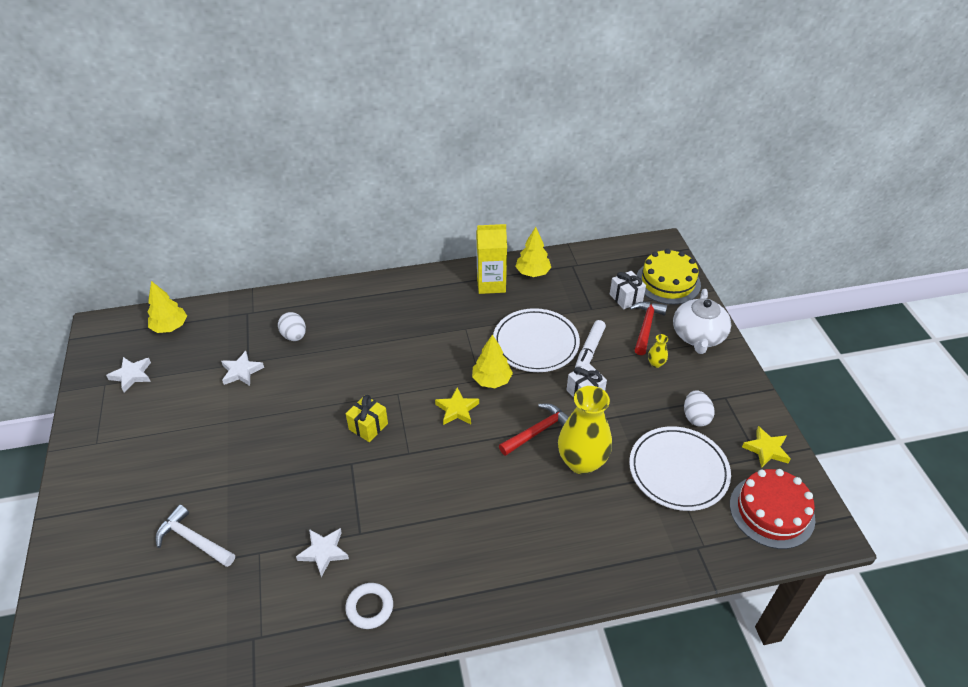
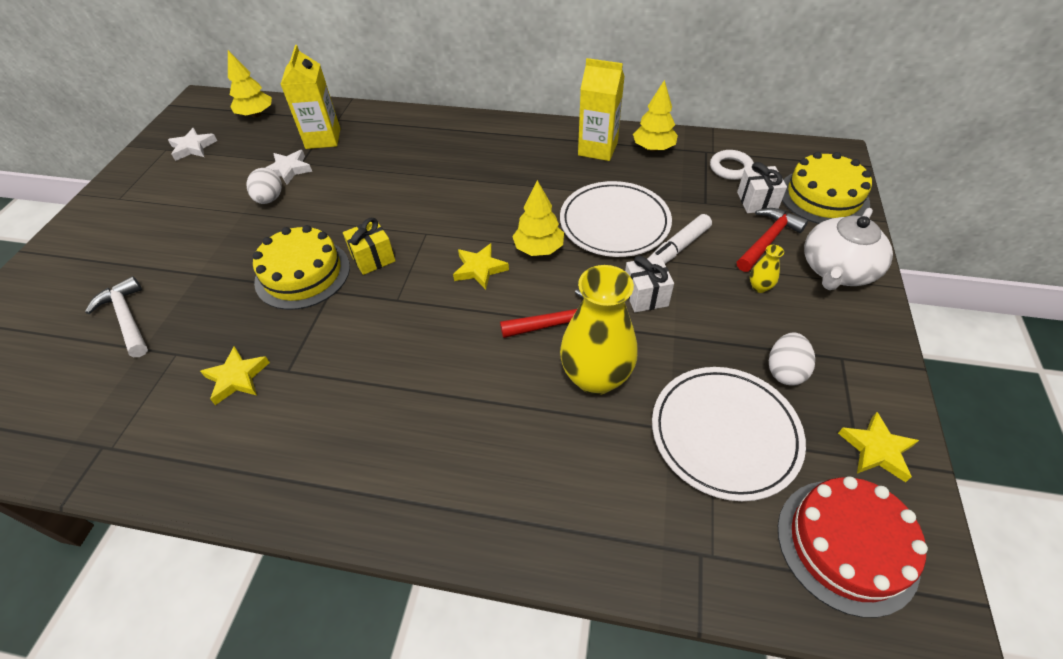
camera: 25 degrees right, 5 degrees up
white egg [278,312,306,341] -> white egg moved to [247,168,282,204]
white star [296,528,349,577] -> yellow star [200,346,270,405]
white ring [345,583,393,629] -> white ring moved to [710,150,754,180]
none -> yellow cake [253,225,350,310]
none -> yellow carton [280,45,340,149]

